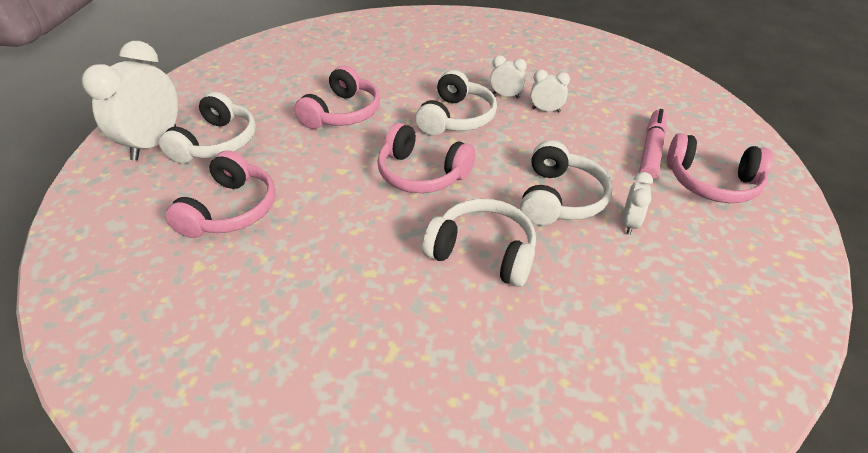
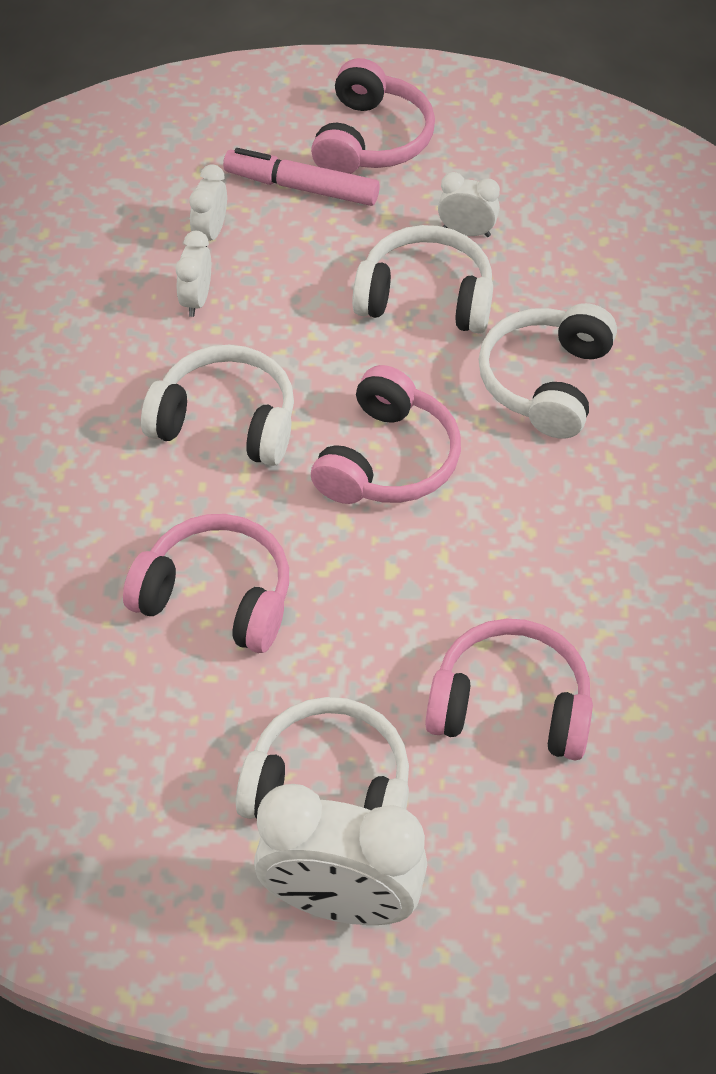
camera: 95 degrees left, 10 degrees up
white clock [490,55,527,99] -> white clock moved to [189,164,227,247]

